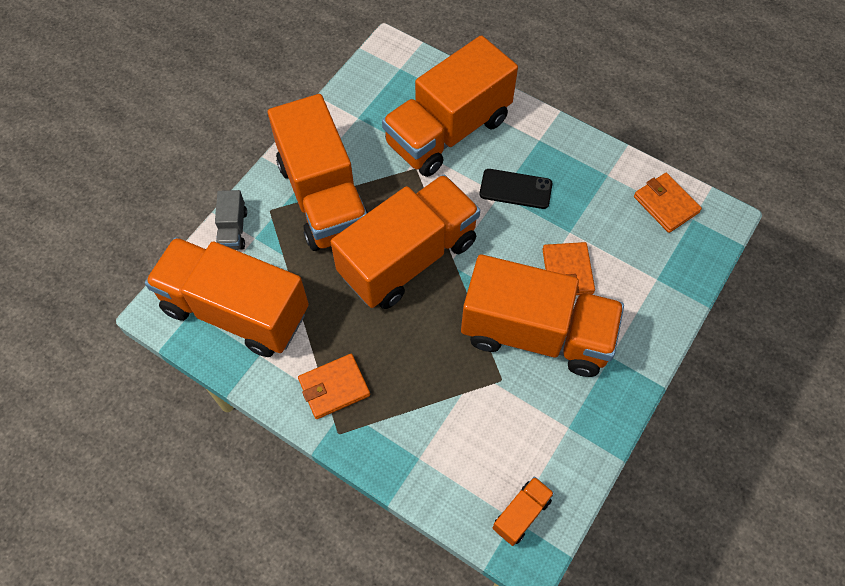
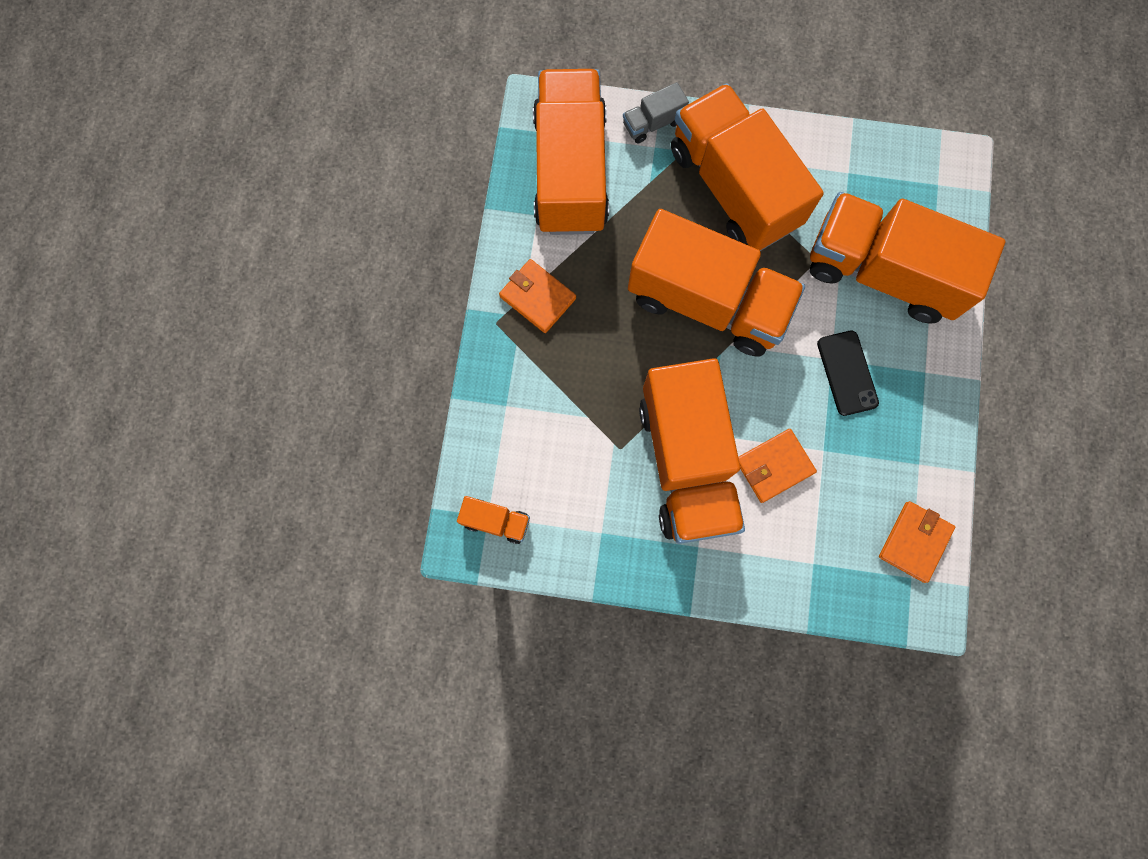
camera: 65 degrees right, 15 degrees up
orange truck [268,94,369,251] -> orange truck turned 105 degrees clockwise [671,83,824,251]

